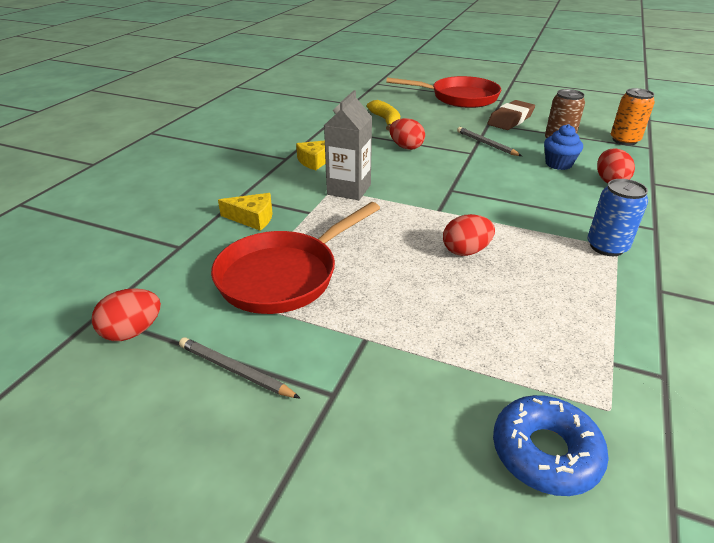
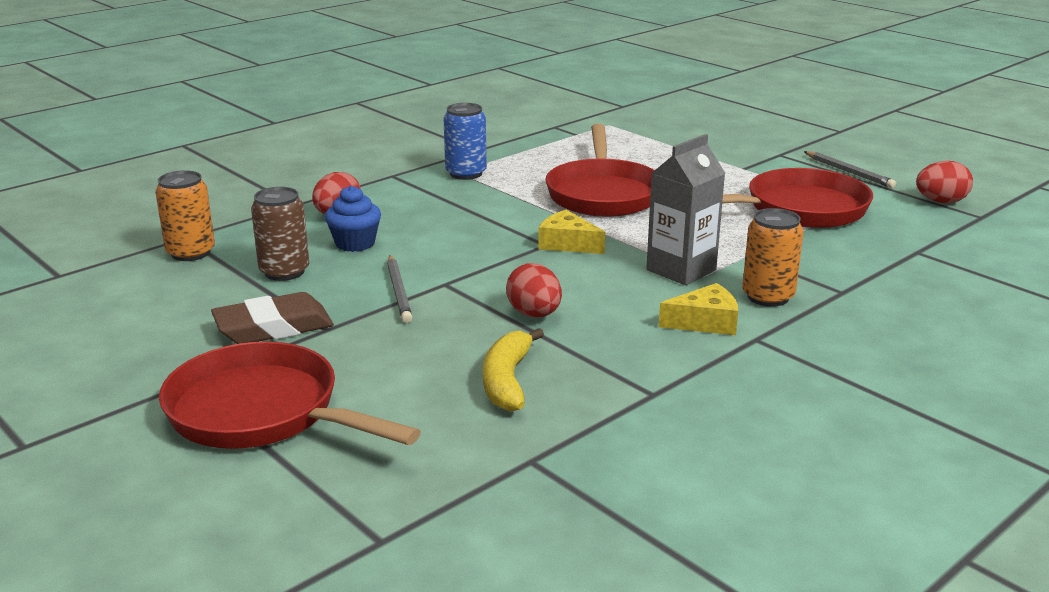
camera: 155 degrees left, 10 degrees down
yellow cheese [218,193,273,231] -> yellow cheese moved to [538,210,605,254]
red egg [443,214,495,256] -> red pan [545,124,654,217]
blue donut [493,395,609,496] -> none
none -> orange can [742,208,804,307]

